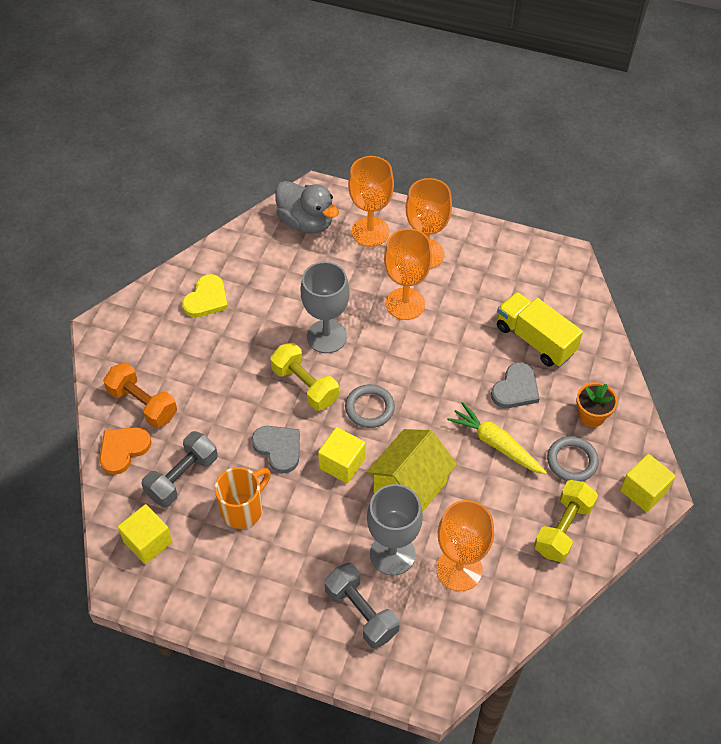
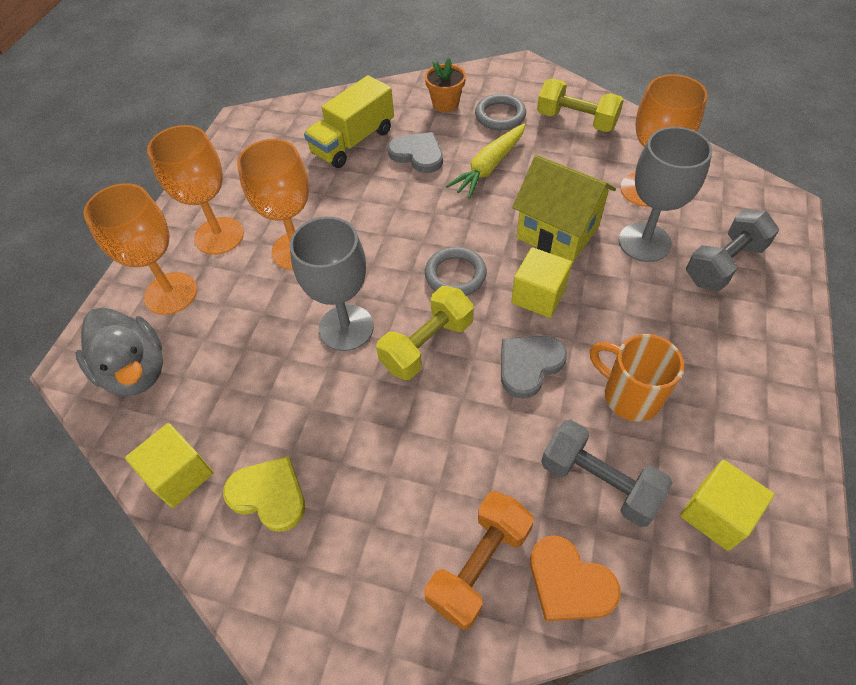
camera: 90 degrees left, 0 degrees up
grey duck [275,181,339,233] -> grey duck turned 105 degrees clockwise [76,307,163,396]
yellow cube [620,454,676,512] -> yellow cube moved to [125,423,213,508]

